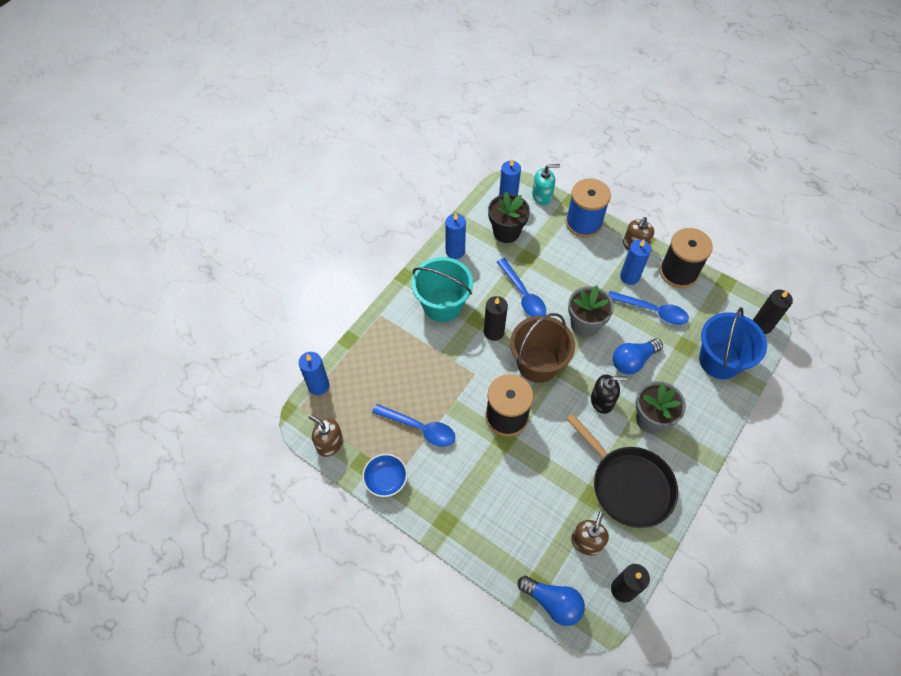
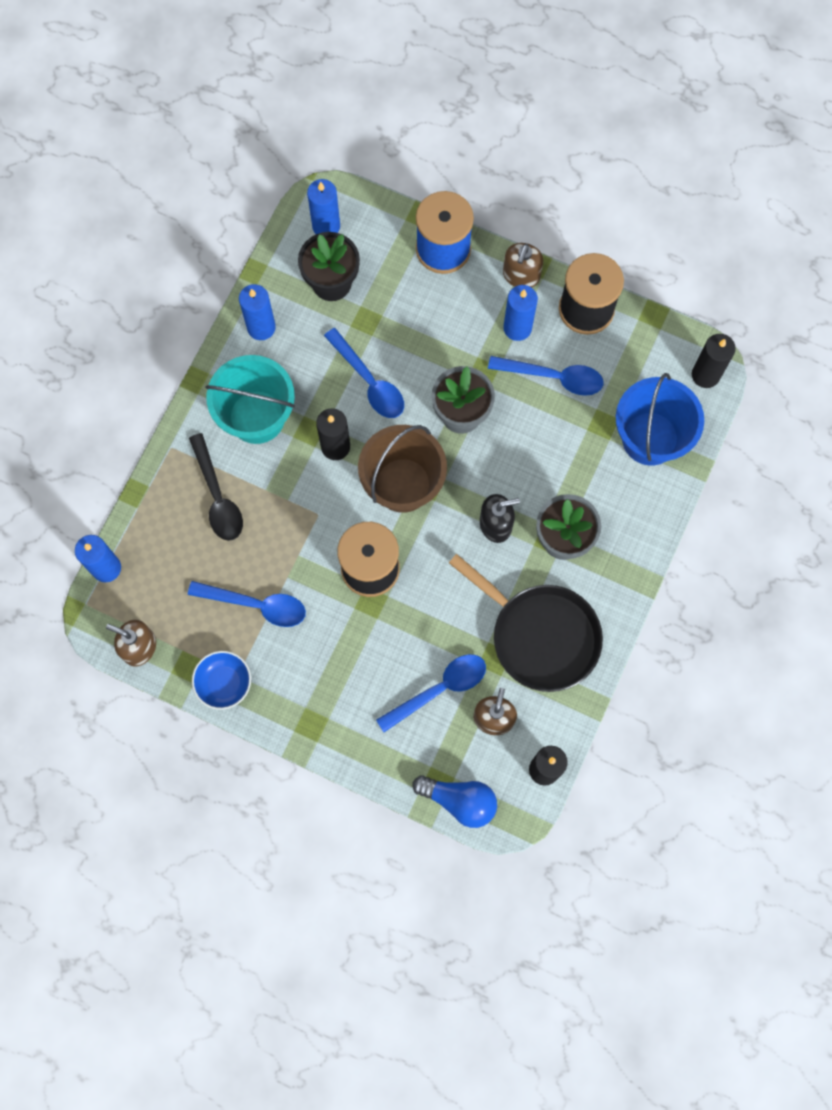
camera: 10 degrees left, 15 degrees up
turquoise soap dispenser [532,164,560,205] -> none
blue light bulb [613,338,663,374] -> none
none -> black spoon [189,433,243,541]
none -> blue spoon [376,654,486,732]

